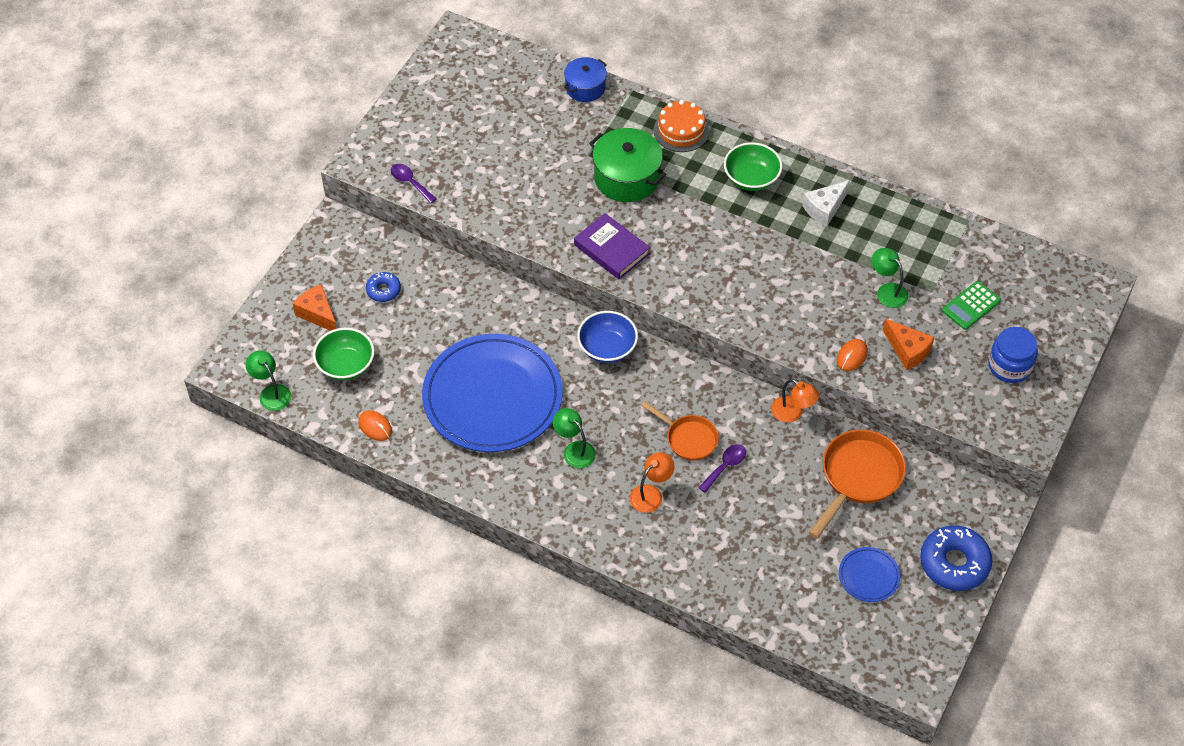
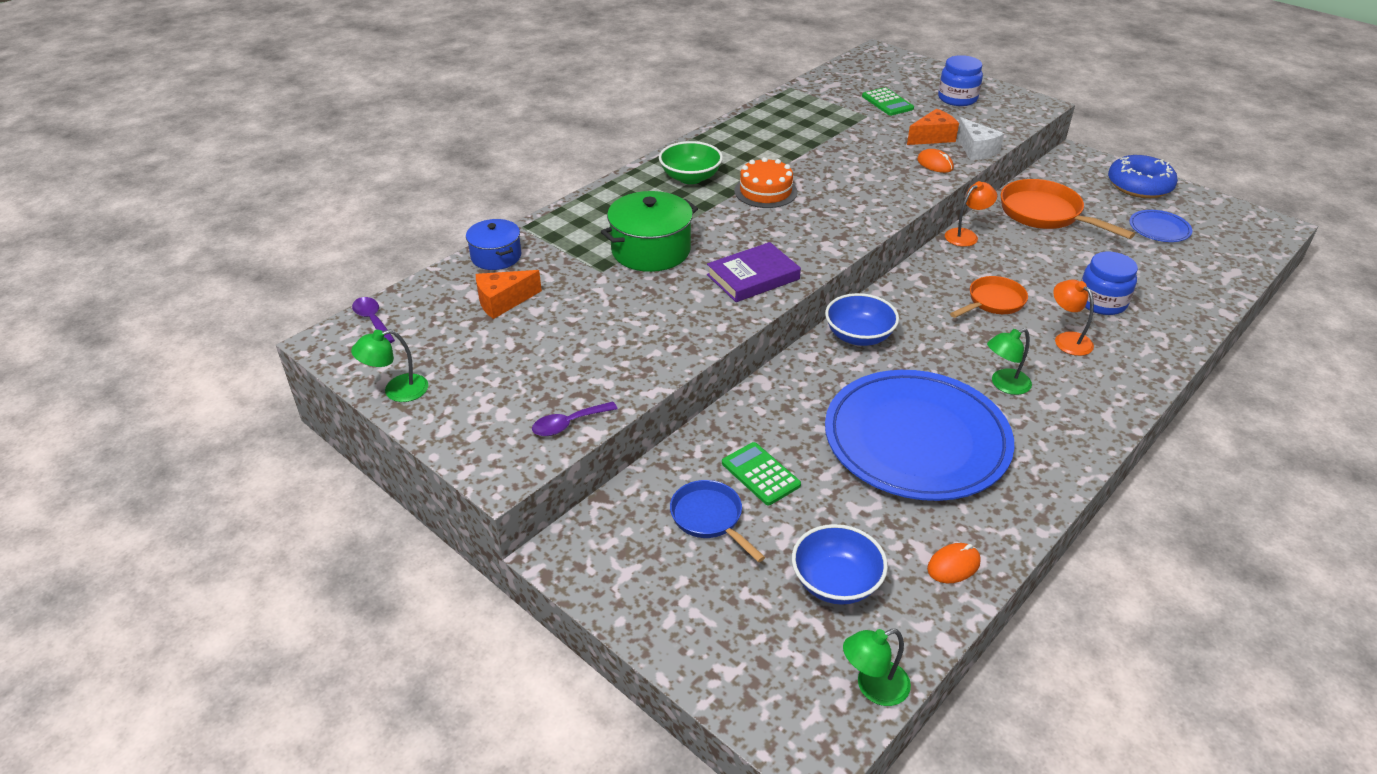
camera: 75 degrees left, 15 degrees down
orange cheese [293,284,337,331] -> orange cheese moved to [476,270,542,319]
green bowl [313,328,374,380] -> blue bowl [792,524,888,605]
blue donut [366,272,401,302] -> blue pan [670,480,765,562]
orange cake [654,100,709,152] -> orange cake moved to [734,157,797,208]
purple spoon [698,444,746,493] -> purple spoon moved to [352,297,395,343]
white cheese [802,180,850,227] -> white cheese moved to [957,117,1004,160]
green lamp [872,248,908,308] -> green lamp moved to [351,329,428,402]
none -> green calculator [722,442,801,505]
none -> blue jar [1081,252,1138,315]

